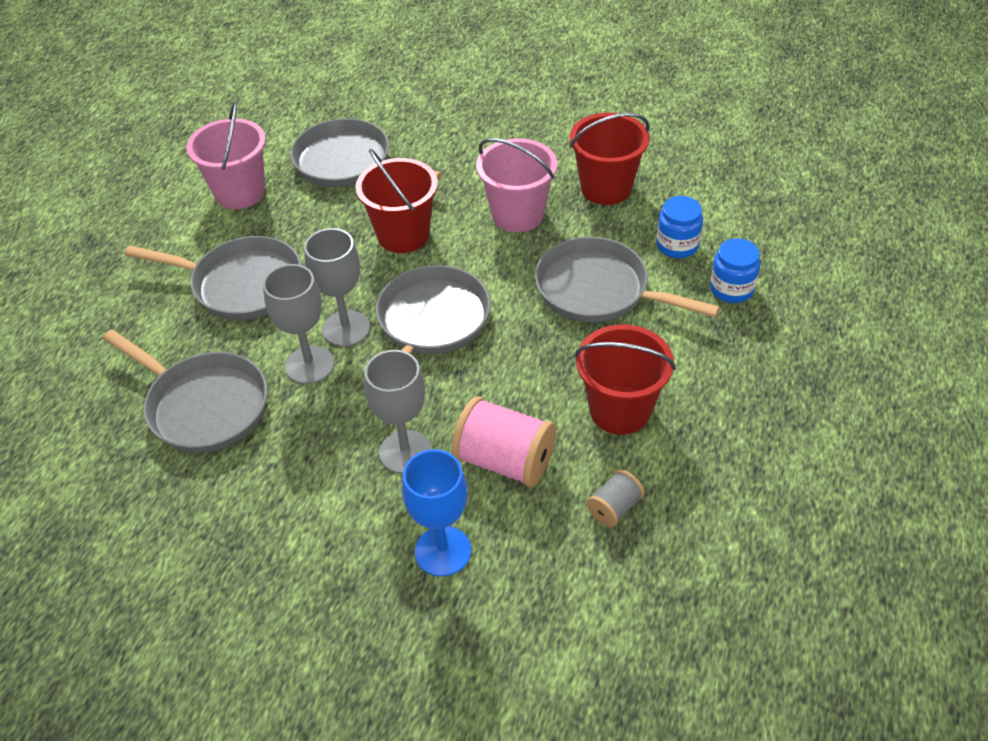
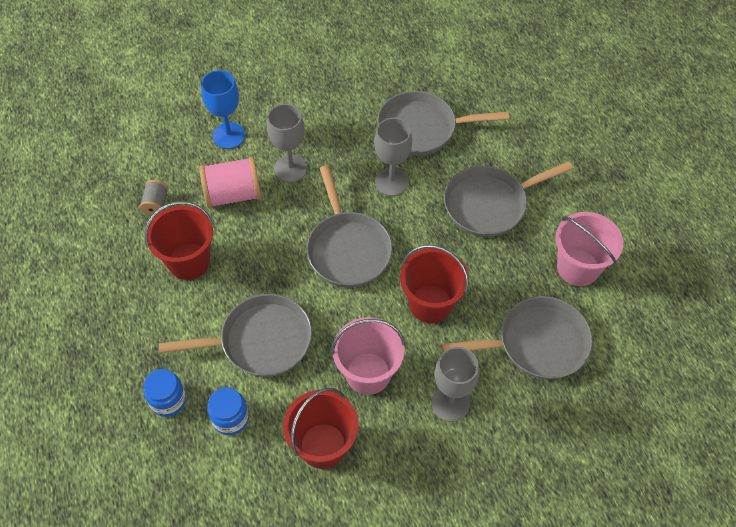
camera: 140 degrees right, 10 degrees up
grey goblet [304,228,370,347] -> grey goblet moved to [431,347,479,422]

